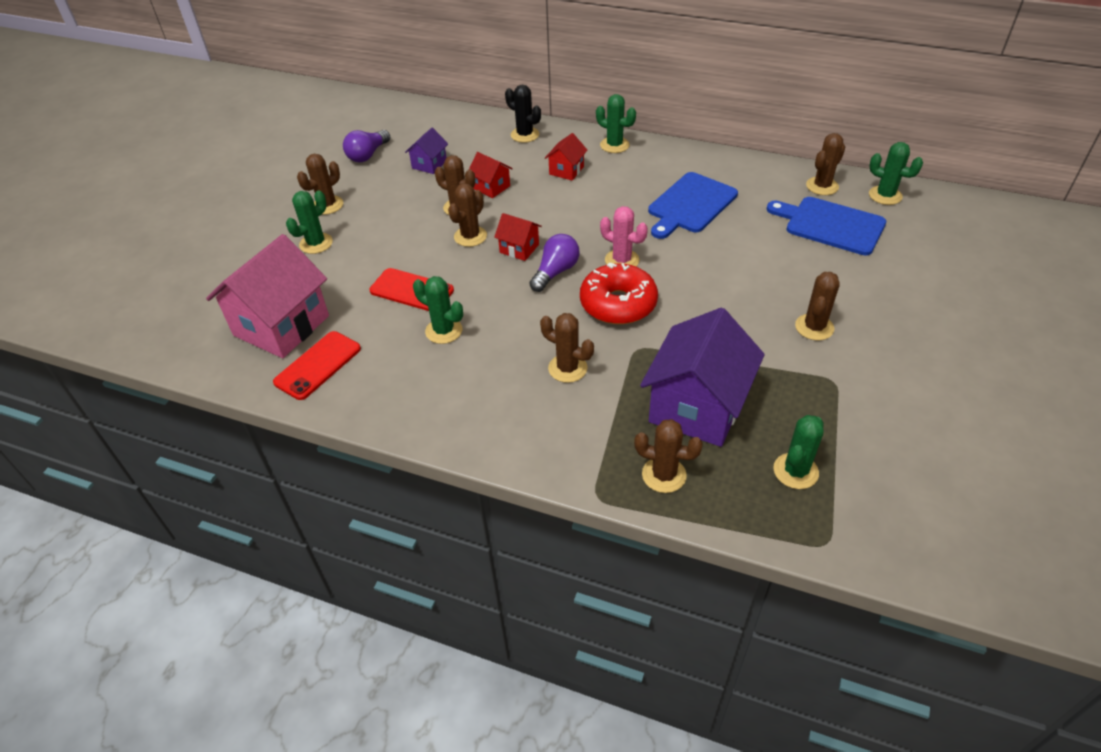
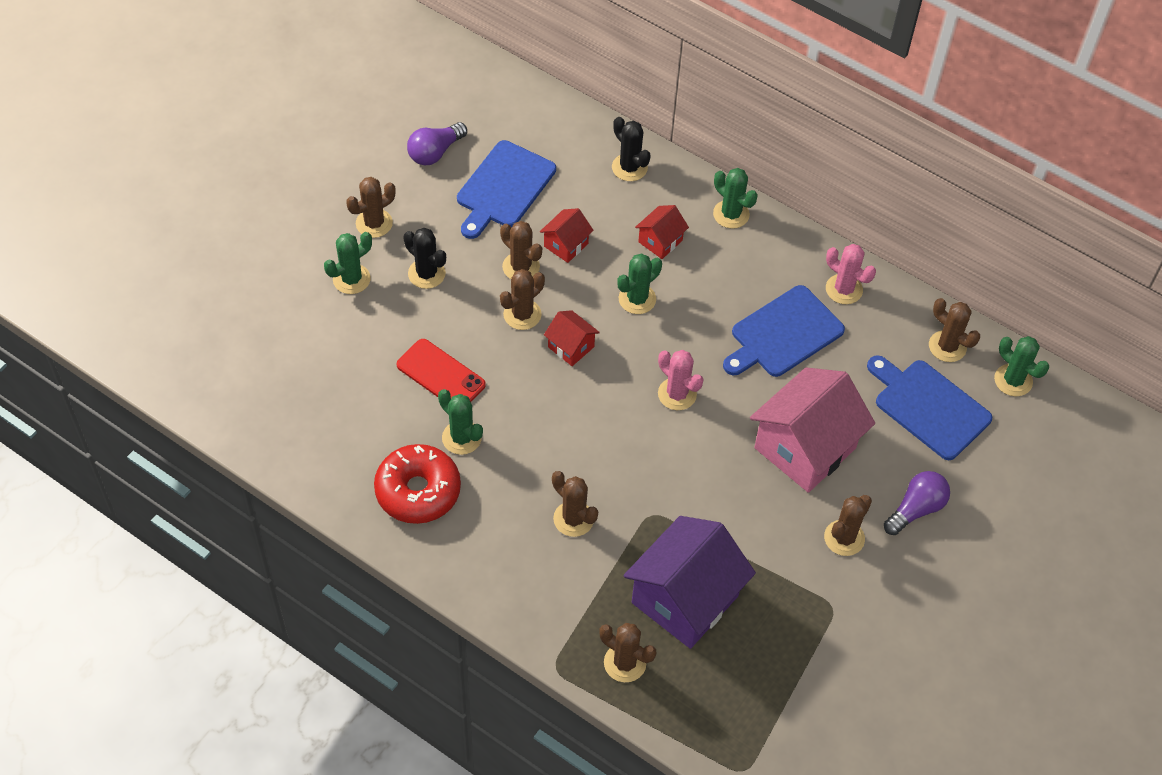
camera: 10 degrees right, 10 degrees up
pink house [206,234,329,358] -> pink house moved to [750,367,875,493]
red phone [273,331,361,400] -> none
purple house [405,128,448,174] -> blue cutting board [457,140,556,239]
red house [469,152,513,198] -> red house turned 75 degrees clockwise [540,208,594,263]
purple light bulb [529,234,580,292] -> purple light bulb moved to [884,471,950,535]
red donut [580,263,658,324] -> red donut moved to [374,444,461,524]
green cactus [774,415,824,489] -> green cactus moved to [617,253,662,314]
brown cactus [806,133,845,195] -> brown cactus turned 75 degrees clockwise [929,298,980,362]
none -> black cactus [403,228,446,289]
none -> pink cactus [826,244,876,304]

